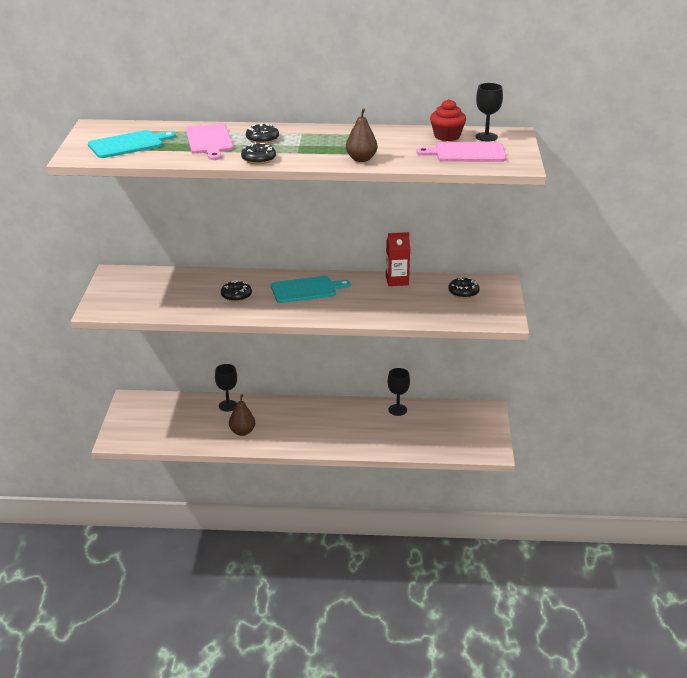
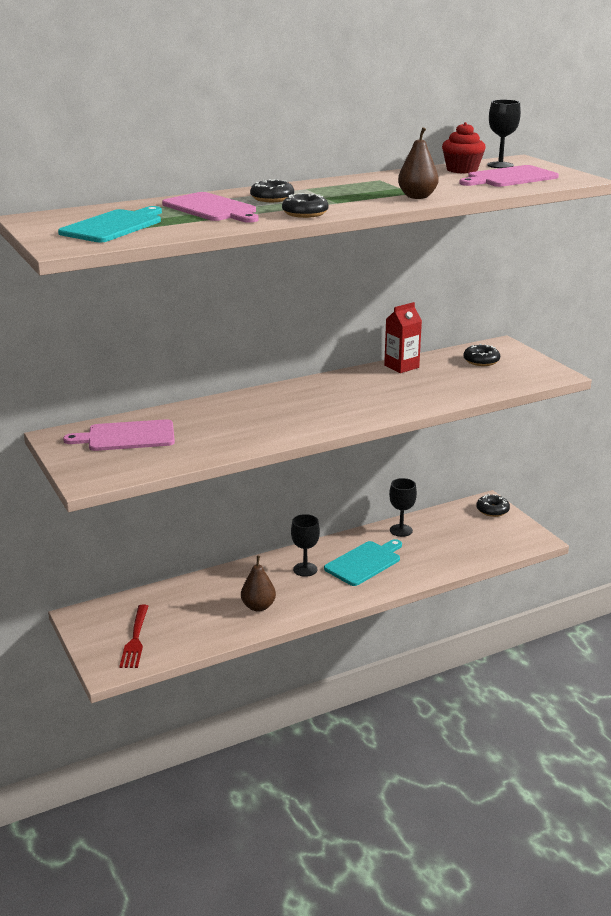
camera: 30 degrees left, 5 degrees down
black goblet [215,364,237,411] -> black goblet moved to [291,514,320,577]
black donut [221,280,252,302] -> black donut moved to [476,494,510,517]
turquoise cutting board [271,276,351,303] -> turquoise cutting board moved to [324,539,402,586]
none -> pink cutting board [63,419,175,451]
none -> red fork [119,605,149,668]

